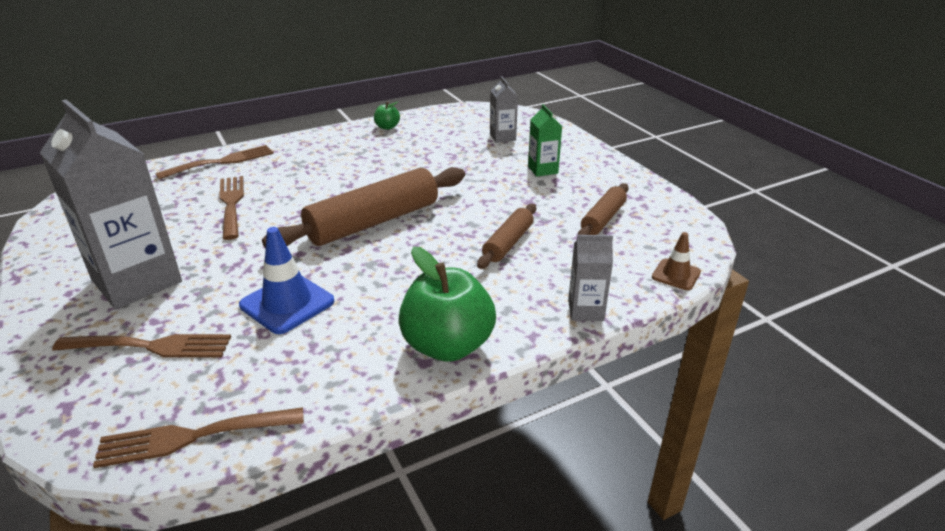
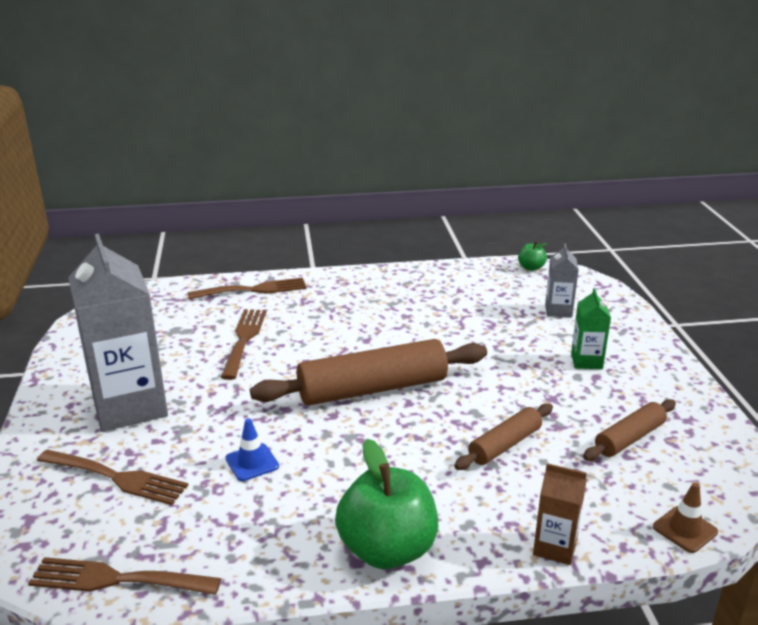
camera: 20 degrees right, 5 degrees down
blue traffic cone [239,227,334,334] -> blue traffic cone [225,418,279,481], size x0.59
green apple [374,102,400,130] -> green apple moved to [518,241,548,271]
grey carton [568,235,613,321] -> brown carton [533,463,587,565]

